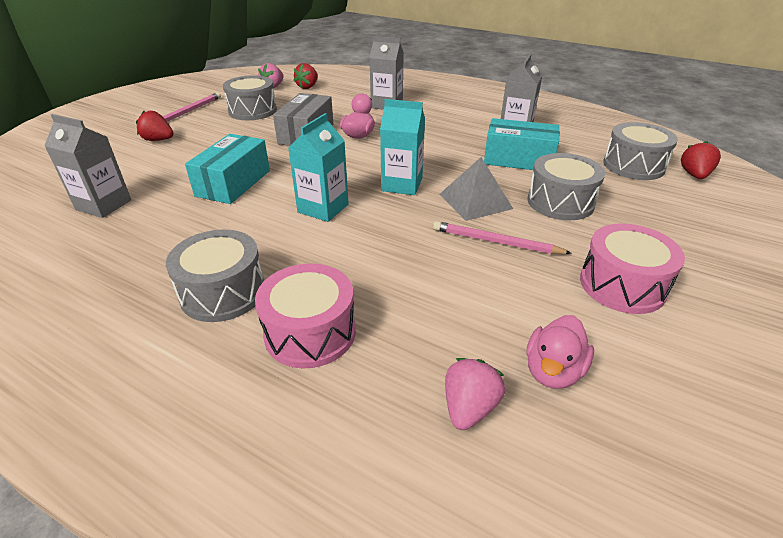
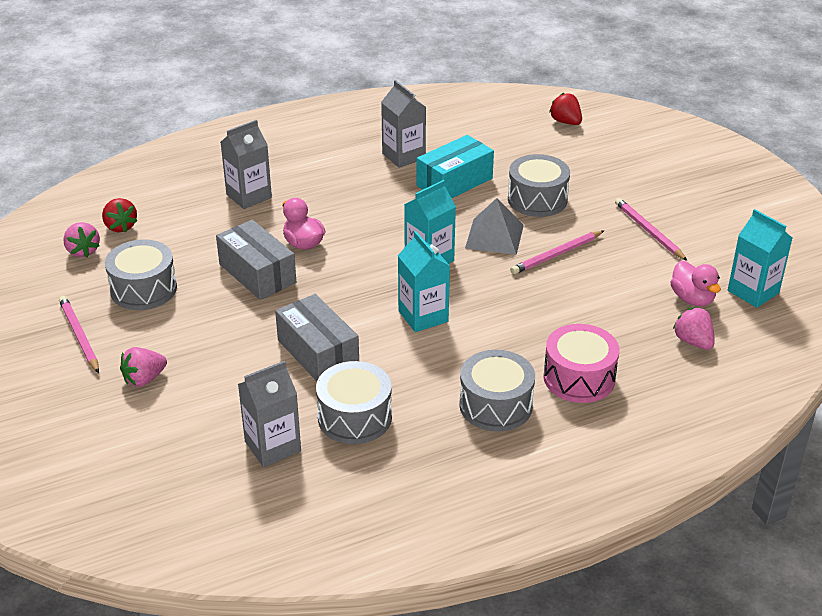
camera: 55 degrees left, 0 degrees up
red strawberry [136,111,174,141] -> pink strawberry [120,347,167,387]
turquoise box [185,134,270,204] -> grey box [275,294,359,381]
pink drum [580,223,685,314] -> pink pencil [615,198,687,261]
grey drum [603,122,678,180] -> grey drum moved to [316,361,392,444]
none -> turquoise carton [728,209,792,308]

